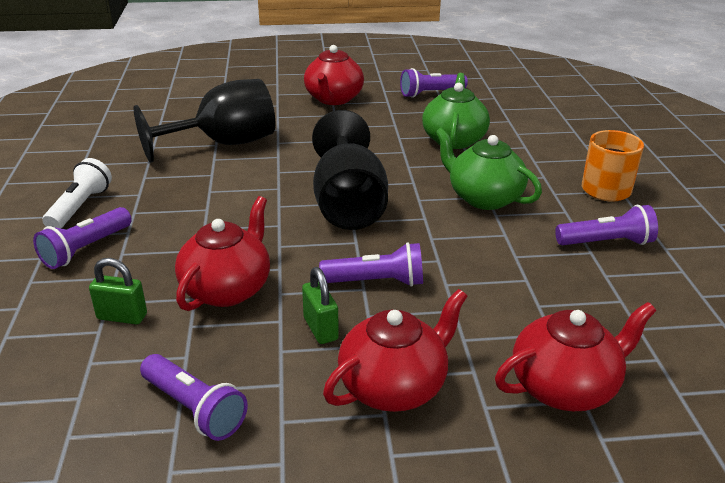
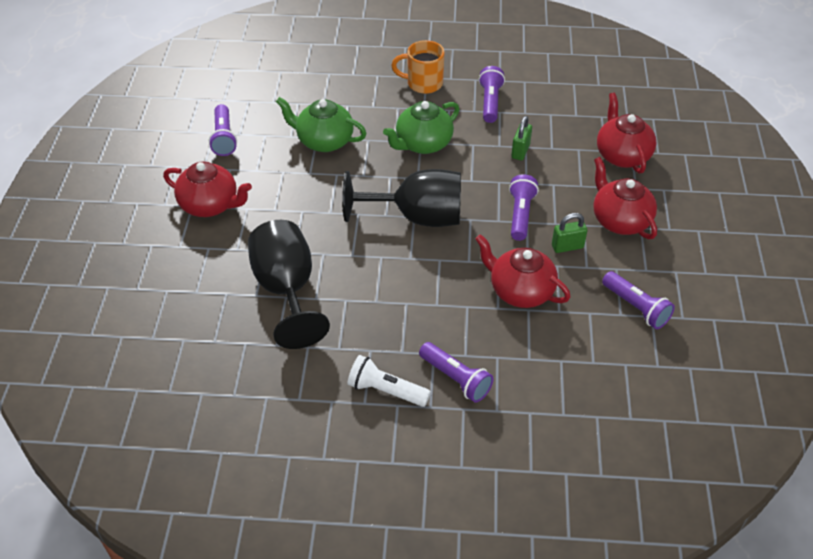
camera: 80 degrees left, 15 degrees up
green padlock [89,258,147,324] -> green padlock moved to [511,116,532,160]
purple flashlight [140,354,248,441] -> purple flashlight turned 90 degrees clockwise [602,271,675,329]

